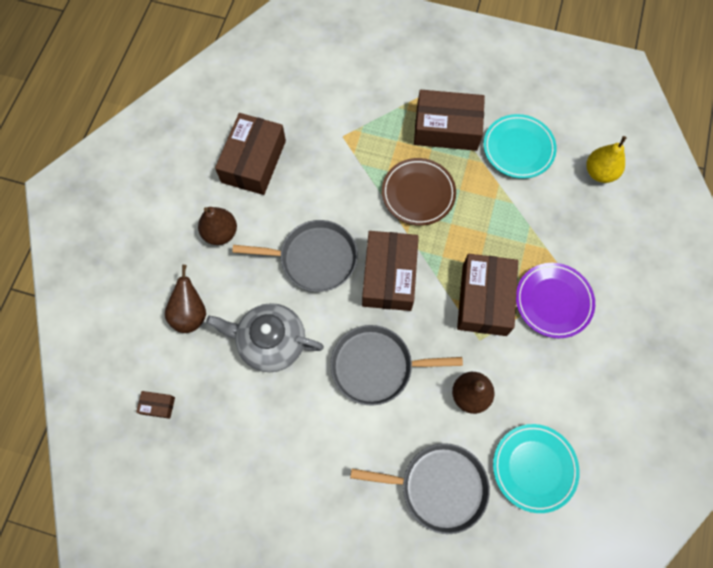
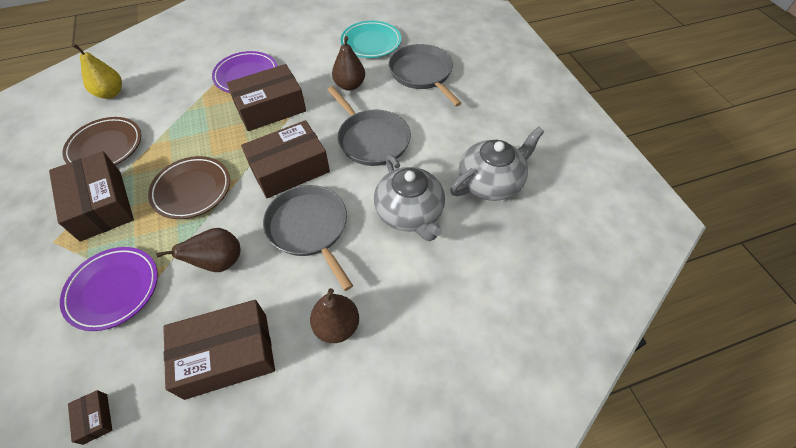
camera: 125 degrees left, 15 degrees down
brown box [136,391,175,419] -> brown box moved to [68,390,112,445]
brown pear [165,265,206,333] -> brown pear moved to [156,228,240,272]
turquoise plate [484,114,557,179] -> brown plate [62,117,141,165]
none -> purple plate [60,247,158,331]
none -> grey teapot [450,127,544,201]

